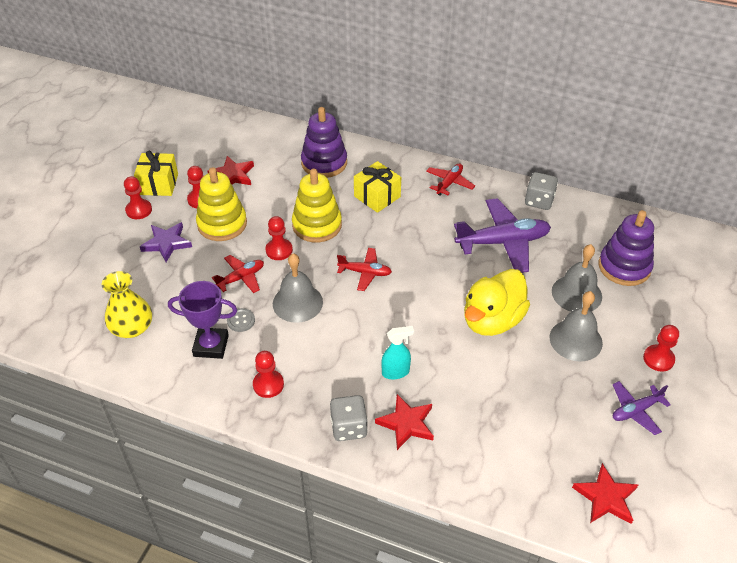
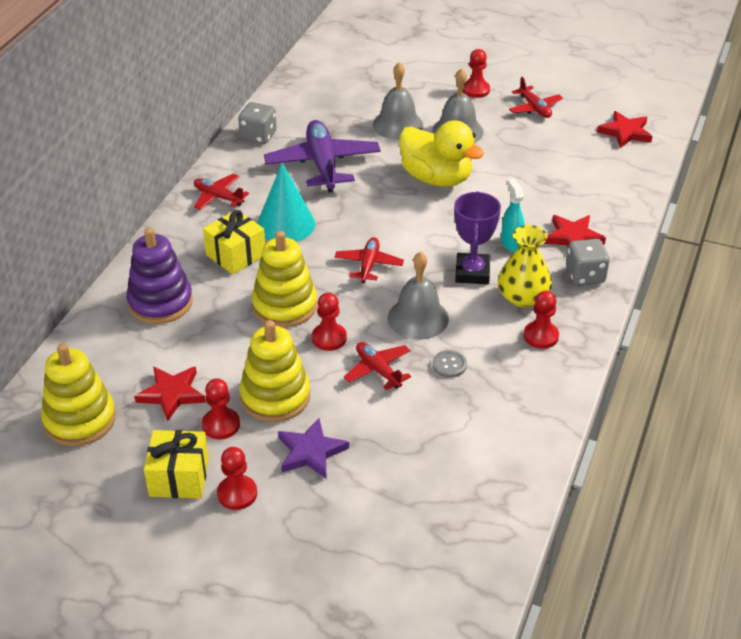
camera: 90 degrees left, 5 degrees down
yellow vase [102,271,152,338] -> yellow vase moved to [498,225,552,307]
purple trophy [168,281,237,359] -> purple trophy moved to [454,191,501,284]
purple stacking toy [599,210,654,286] -> none
purple plane [613,381,671,435] -> red plane [509,77,563,118]
none -> yellow stacking toy [41,343,116,446]
none -> turquoise cone [257,163,315,242]

